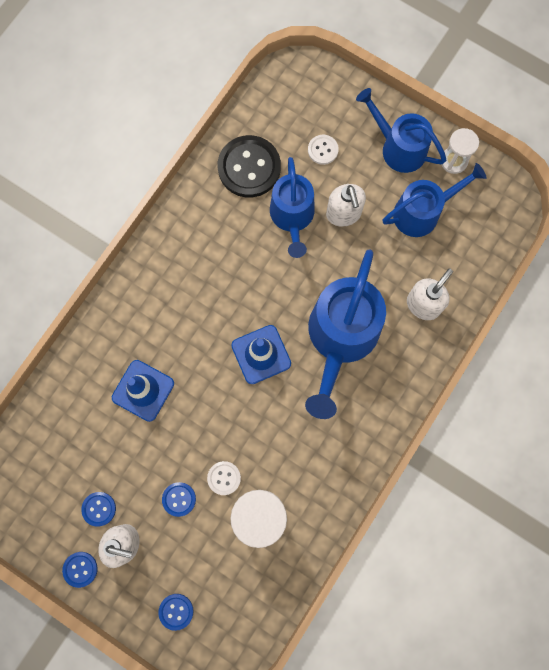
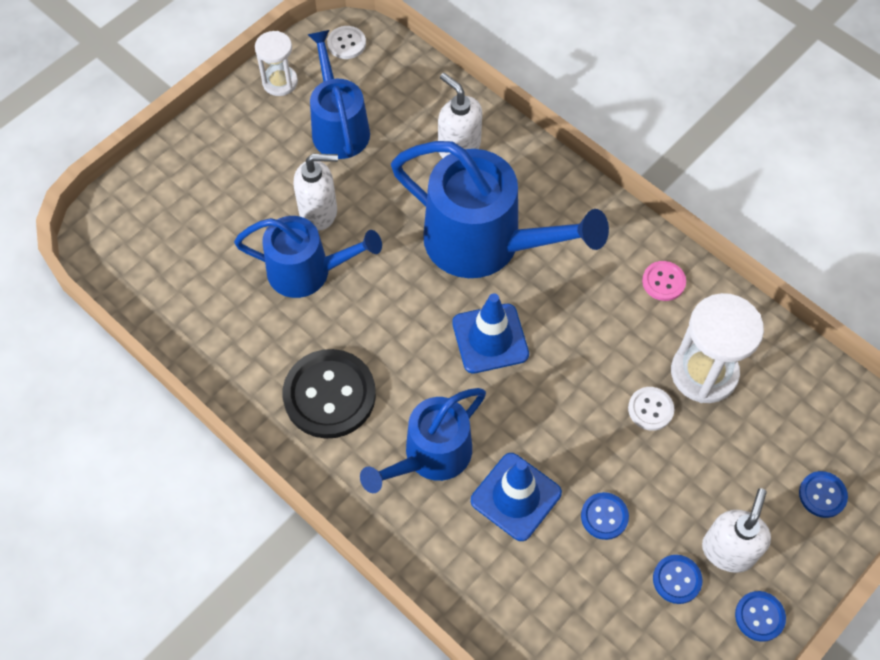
camera: 80 degrees left, 15 degrees down
blue button [162,482,196,517] -> blue button moved to [581,492,629,540]
black button [218,135,281,197] -> black button moved to [283,349,376,439]
white button [308,135,339,165] -> white button moved to [327,26,366,59]
blue watering can [356,88,446,173] -> blue watering can moved to [360,388,486,493]
none -> pink button [642,261,686,301]

